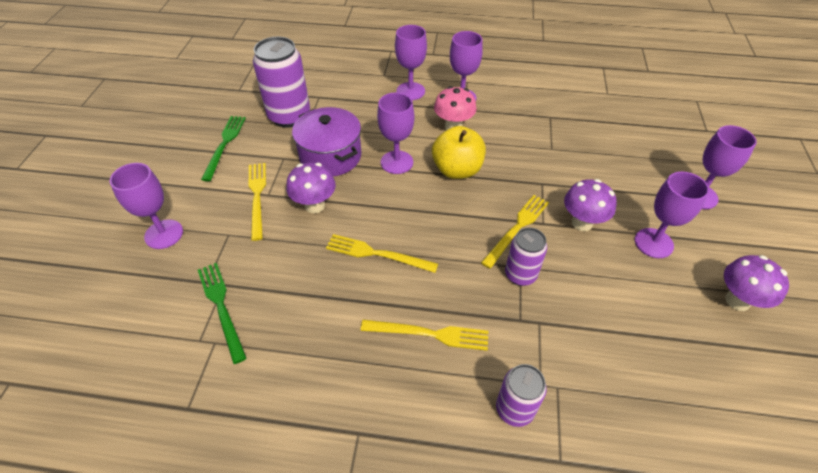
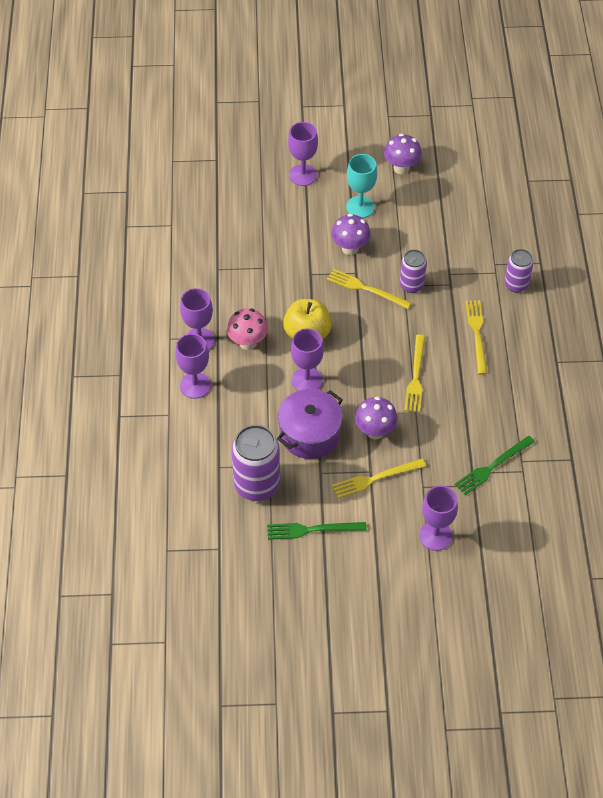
camera: 100 degrees left, 5 degrees up
purple goblet [635,171,709,258] -> turquoise goblet [346,154,377,218]

